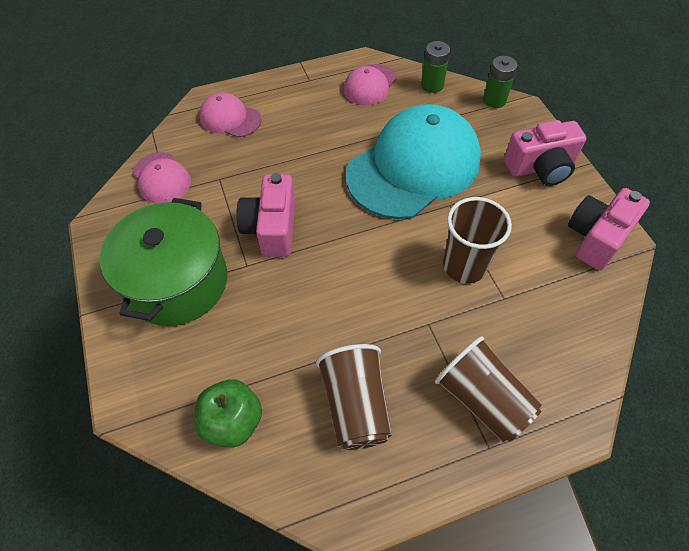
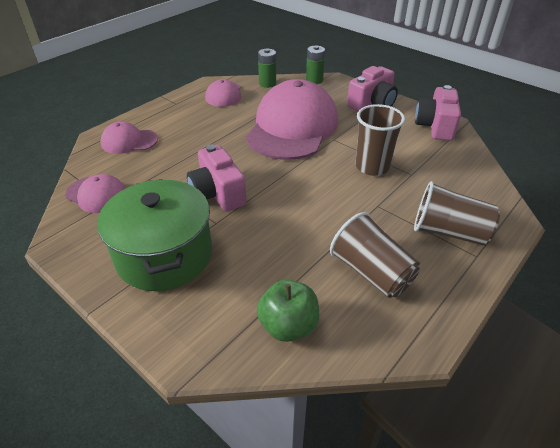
camera: 30 degrees left, 15 degrees down
turquoise cap [346,104,481,219] -> pink cap [246,79,338,160]

